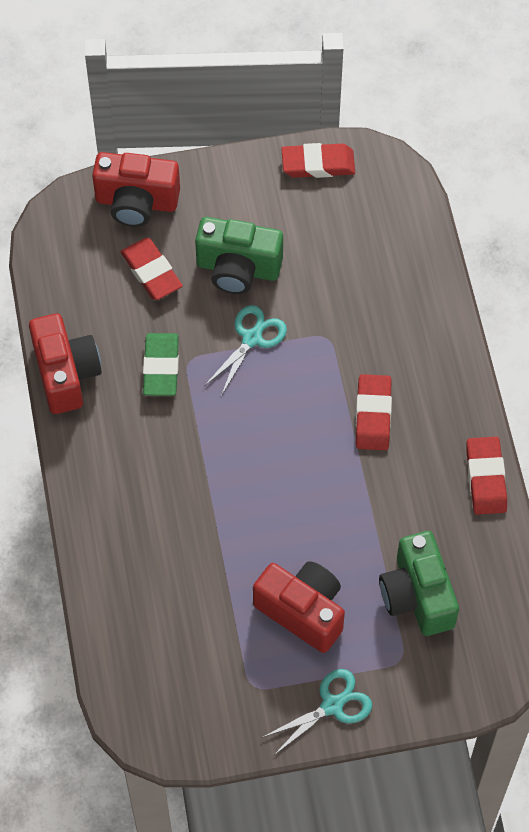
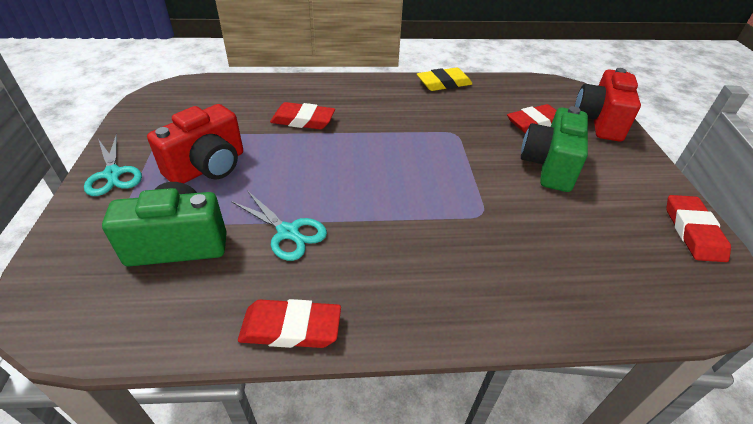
camera: 95 degrees right, 20 degrees down
red camera [29,313,102,414] -> yellow eraser [417,67,472,91]
green eraser [143,333,179,396] -> none
turquoise scissors [204,305,287,396] -> turquoise scissors moved to [231,191,327,261]
red eraser [356,374,392,450] -> red eraser moved to [270,102,335,129]

